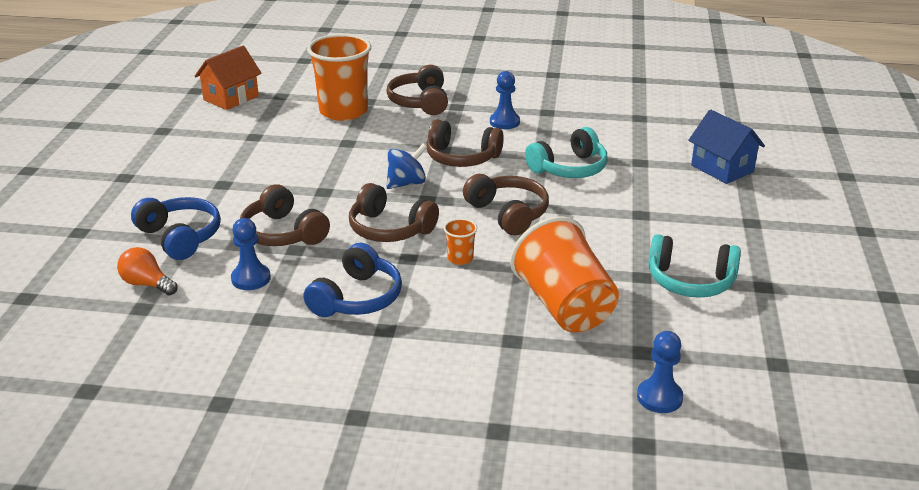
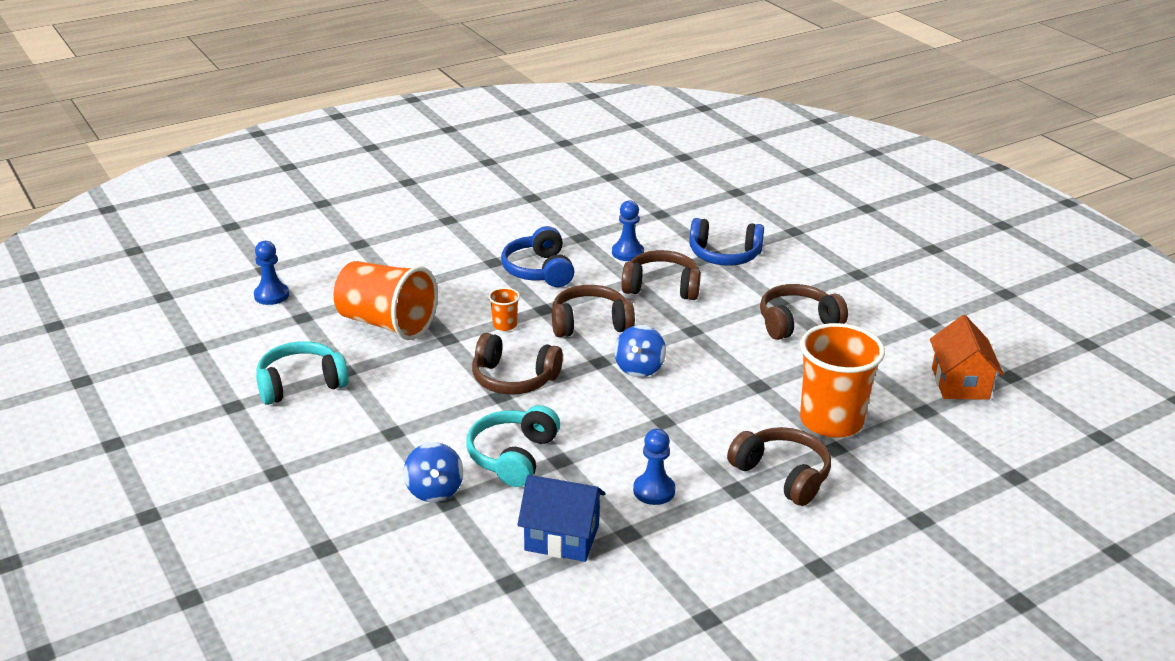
camera: 140 degrees right, 0 degrees up
orange light bulb [117,247,178,295] -> none
brown headphones [426,119,504,167] -> brown headphones moved to [760,284,848,340]
blue house [688,109,765,184] -> blue house moved to [517,475,606,562]
none -> blue spinning top [403,442,463,502]

